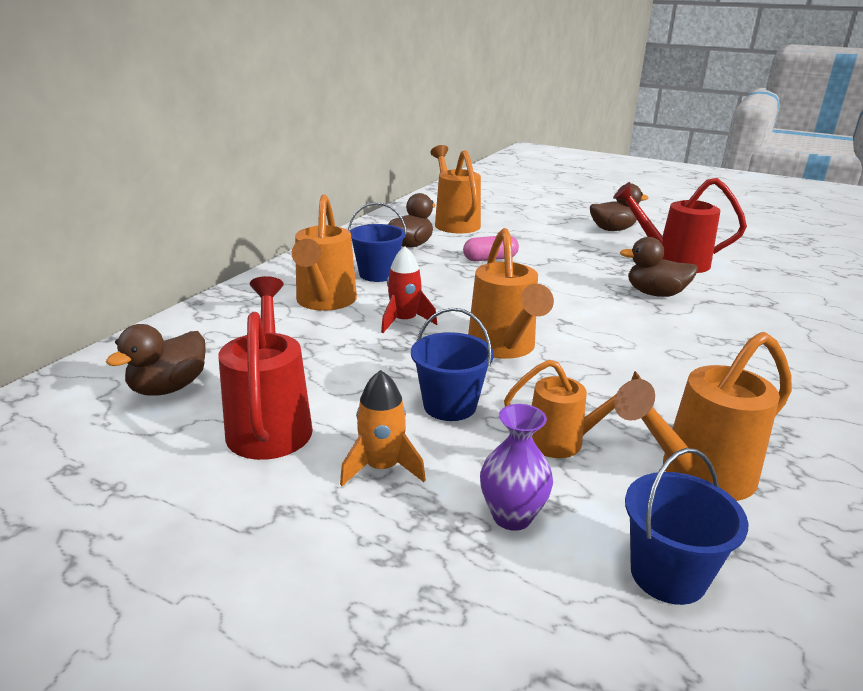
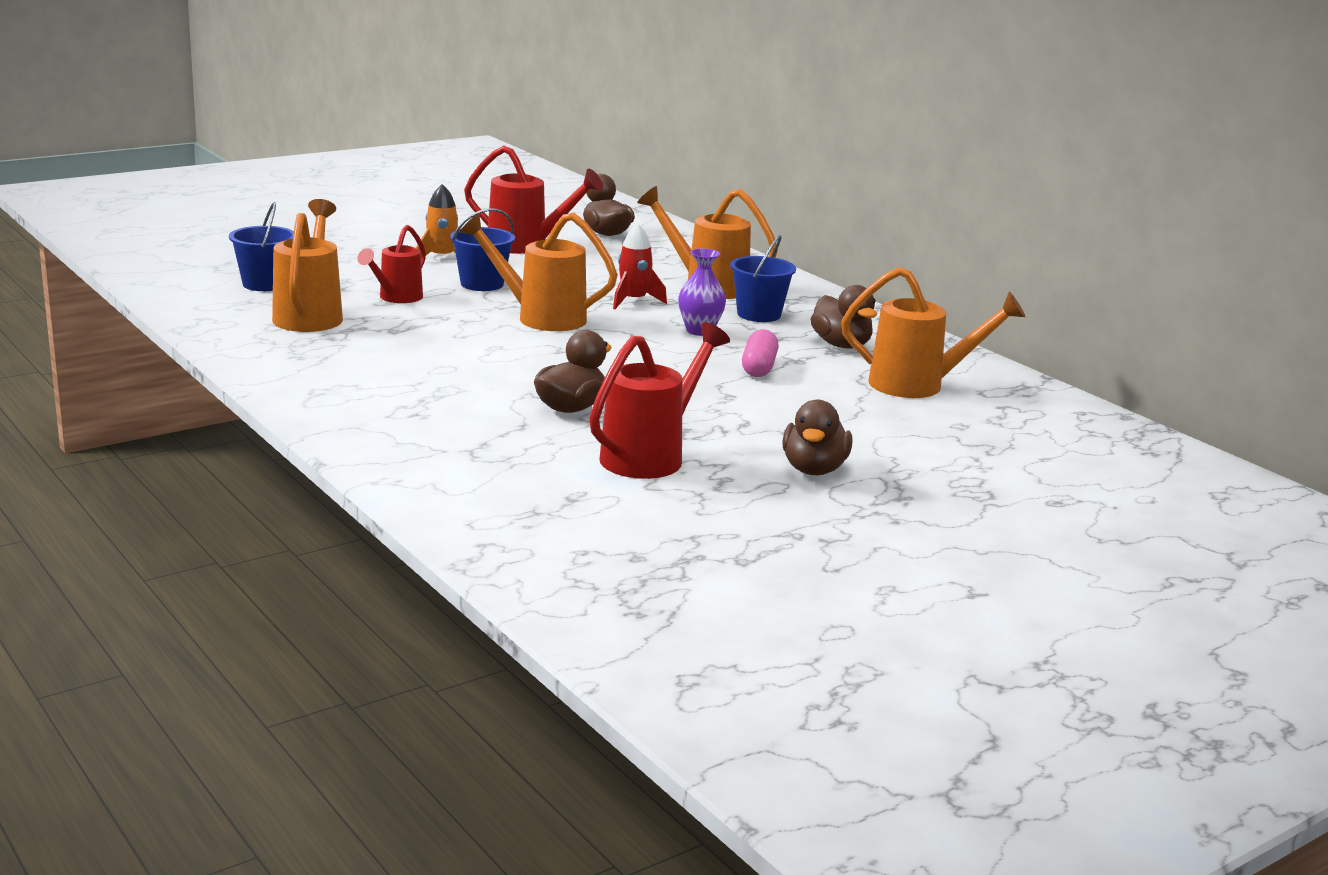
camera: 115 degrees right, 5 degrees down
purple vase [480,404,553,531] -> purple vase moved to [678,248,726,336]
orange watering can [504,360,641,458] -> red watering can [357,225,426,303]

